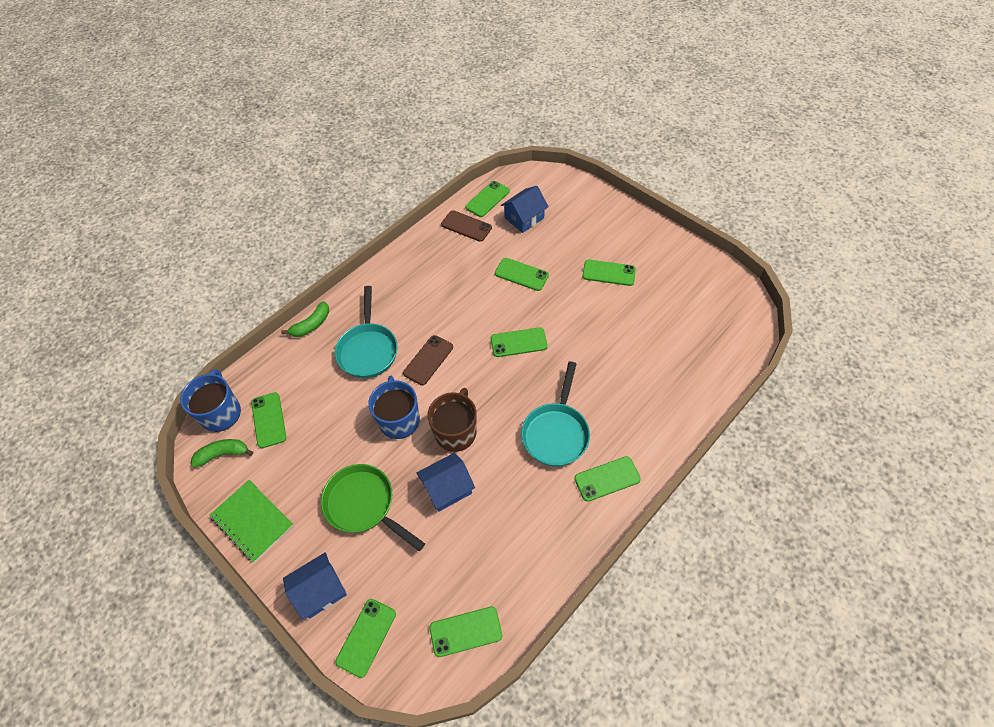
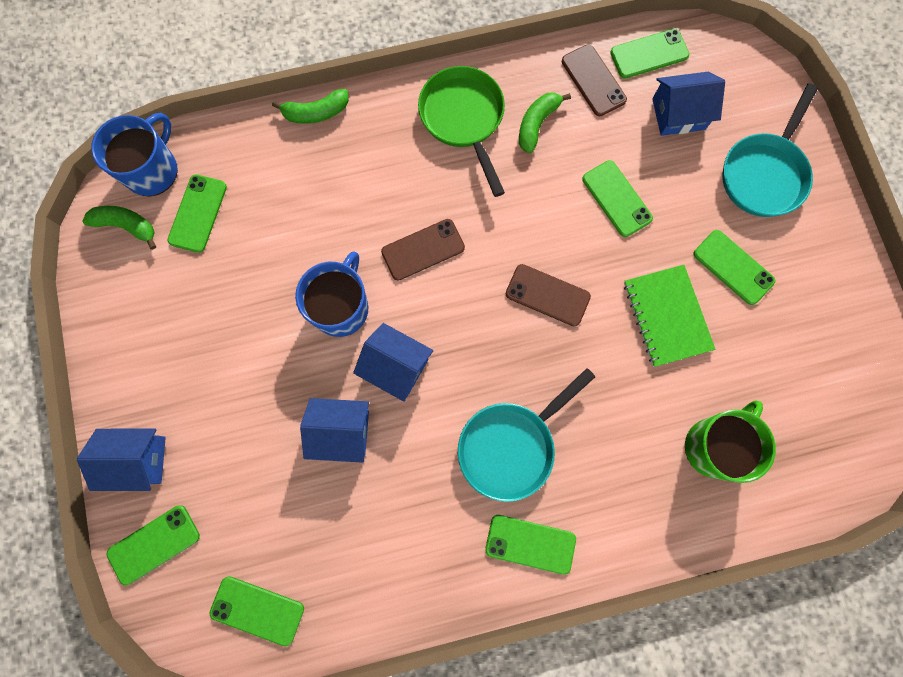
camera: 30 degrees right, 20 degrees up
green notebook [209,480,294,563] -> green notebook moved to [624,265,716,367]
green pan [321,464,425,551] -> green pan moved to [418,66,505,197]
turquoise pan [335,286,398,378] -> turquoise pan moved to [722,83,818,217]
brown mug [428,388,477,452] -> blue house [353,323,433,402]
green phone [491,327,548,357] -> brown phone [506,264,591,326]
none -> green banana [519,92,571,153]
none -> green mug [685,400,776,483]

